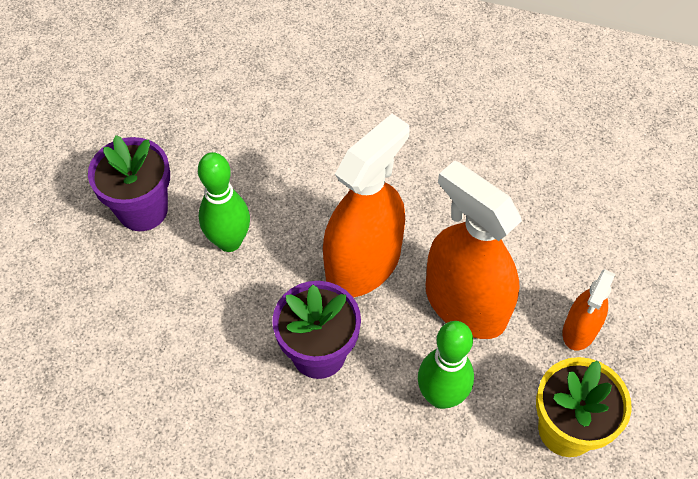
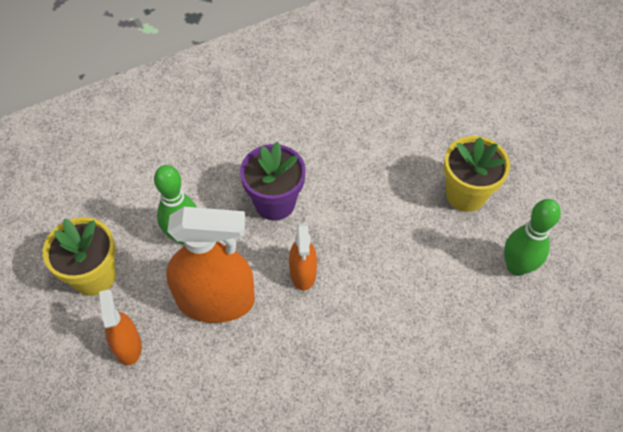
camera: 135 degrees right, 0 degrees up
purple flower pot [88,135,170,231] -> yellow flower pot [444,136,510,212]
green bowling pin [198,152,250,252] -> green bowling pin moved to [504,199,561,276]
orange spray bottle [323,114,410,297] -> orange spray bottle [289,223,317,290], size x0.53

